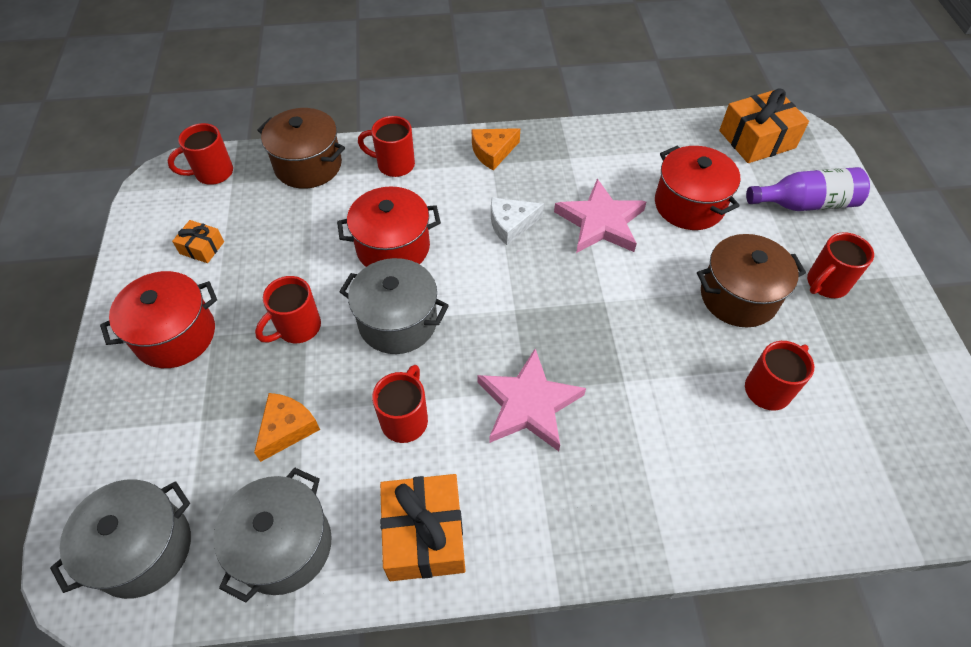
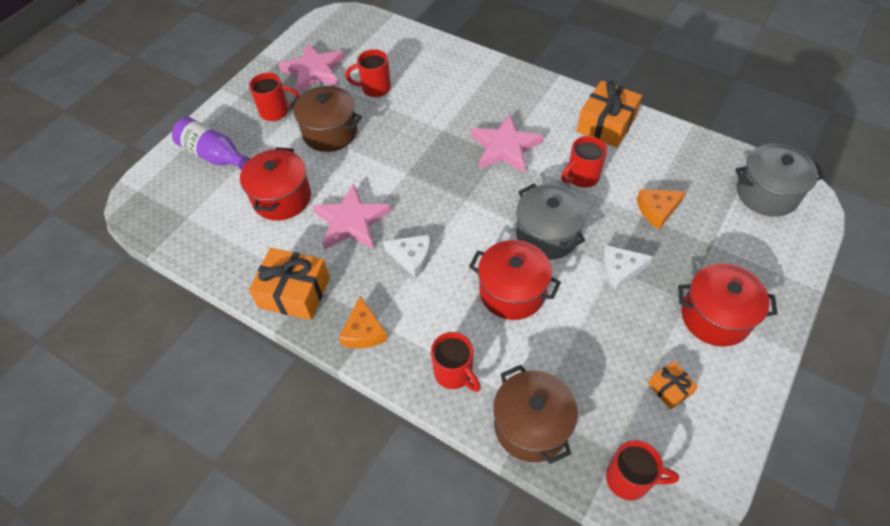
camera: 140 degrees left, 0 degrees up
grey pot [213,468,332,602] -> none
red mug [255,276,321,343] -> white cheese [601,245,653,291]
orange cheese [472,128,520,171] -> orange cheese turned 75 degrees clockwise [339,296,388,348]
orange gift [719,88,809,163] -> orange gift moved to [249,248,330,320]
none -> pink star [278,43,345,94]

